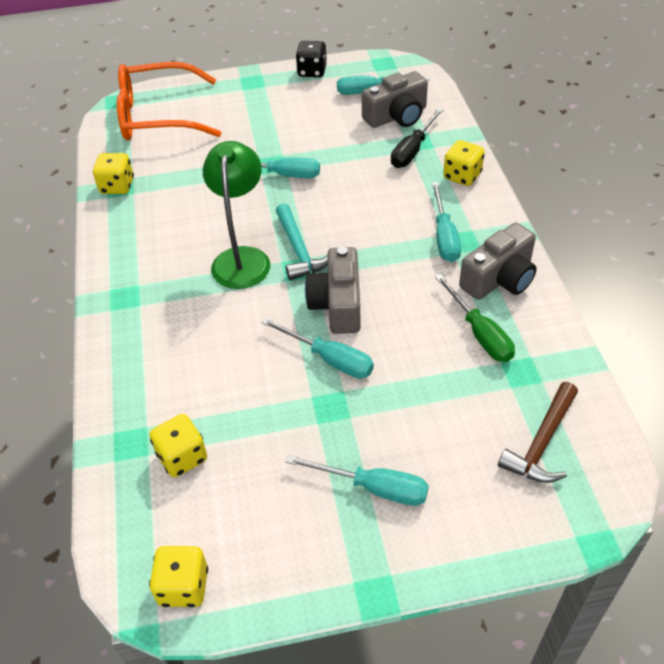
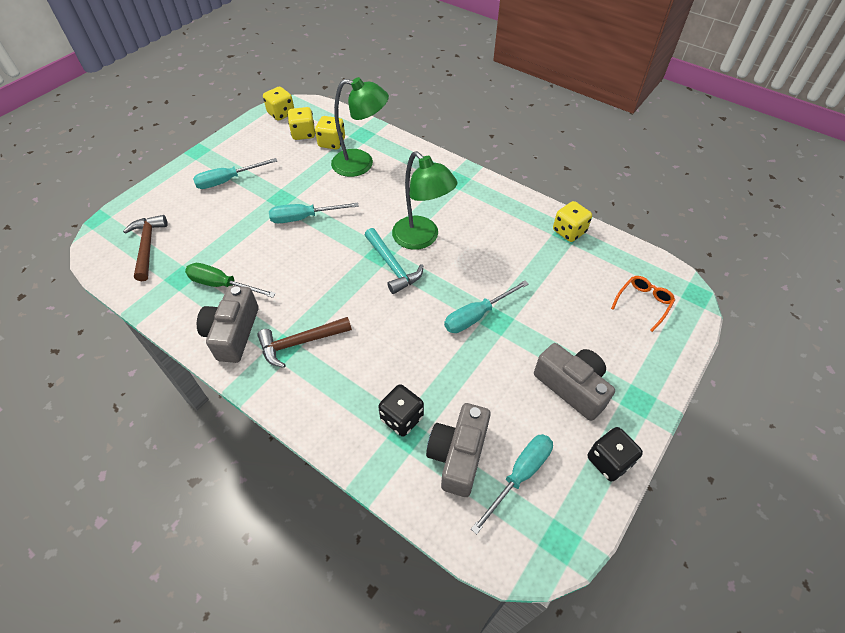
camera: 135 degrees right, 5 degrees up
orange glasses [117,62,221,140] -> orange glasses [611,276,675,332], size x0.43
turquoise hammer [276,204,328,280] -> turquoise hammer turned 150 degrees counterclockwise [365,228,423,294]
grey camera [305,247,361,334] -> grey camera moved to [534,343,615,421]
black screwdriver [391,108,443,168] -> black dice [378,384,424,437]
turquoise screwdriver [432,182,461,262] -> brown hammer [257,317,352,368]
yellow dice [443,140,485,186] -> yellow dice moved to [288,107,315,140]
none -> green lamp [331,77,389,177]

